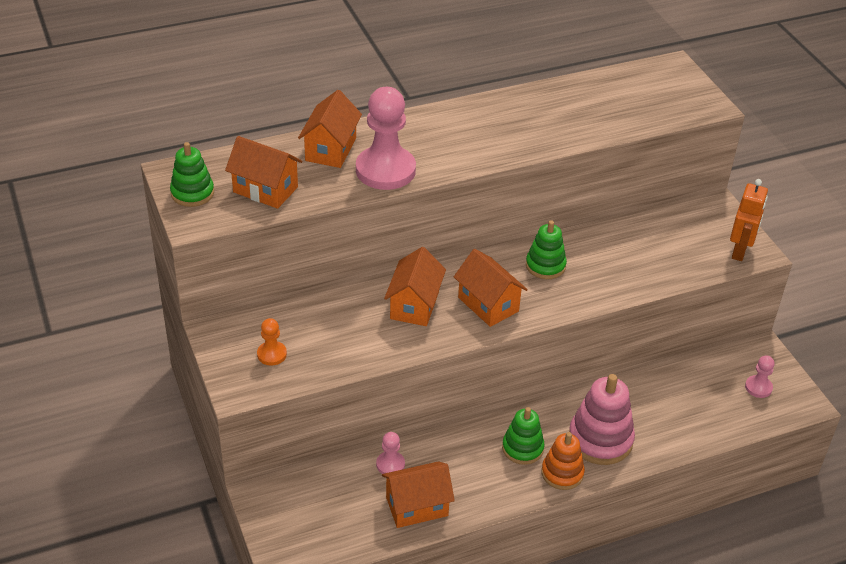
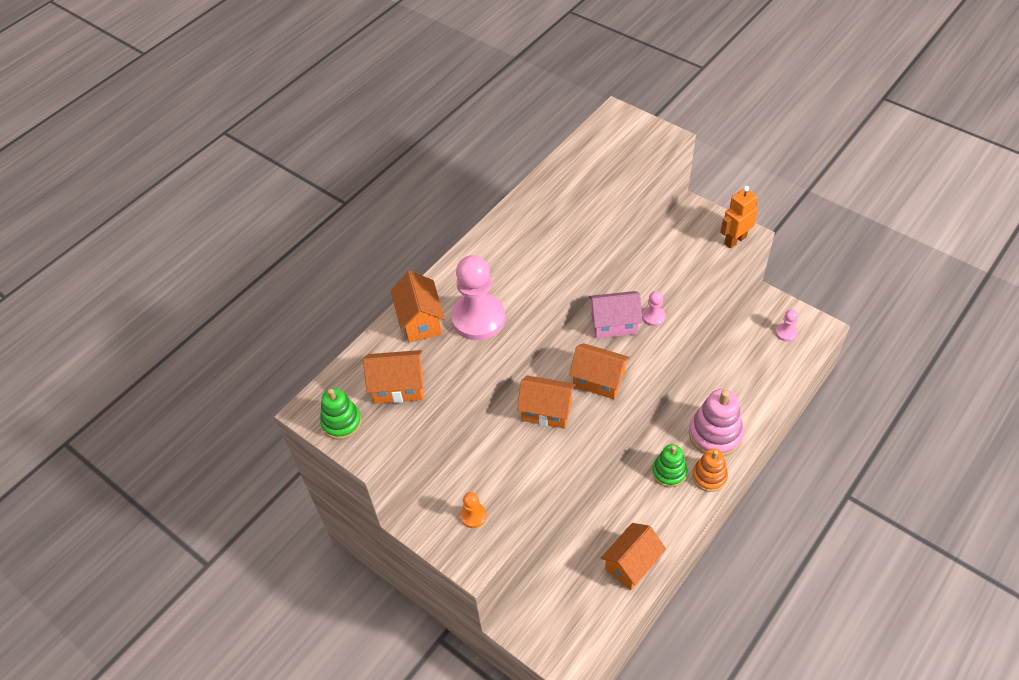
camera: 25 degrees left, 10 degrees up
pink pawn [376,432,405,474] -> pink pawn moved to [642,291,666,326]
orange house [384,247,446,326] -> orange house turned 60 degrees counterclockwise [517,375,576,429]
green stacking toy [526,220,567,279] -> pink house [589,291,642,339]
orange robot [730,179,768,261] -> orange robot turned 120 degrees counterclockwise [720,186,758,249]

